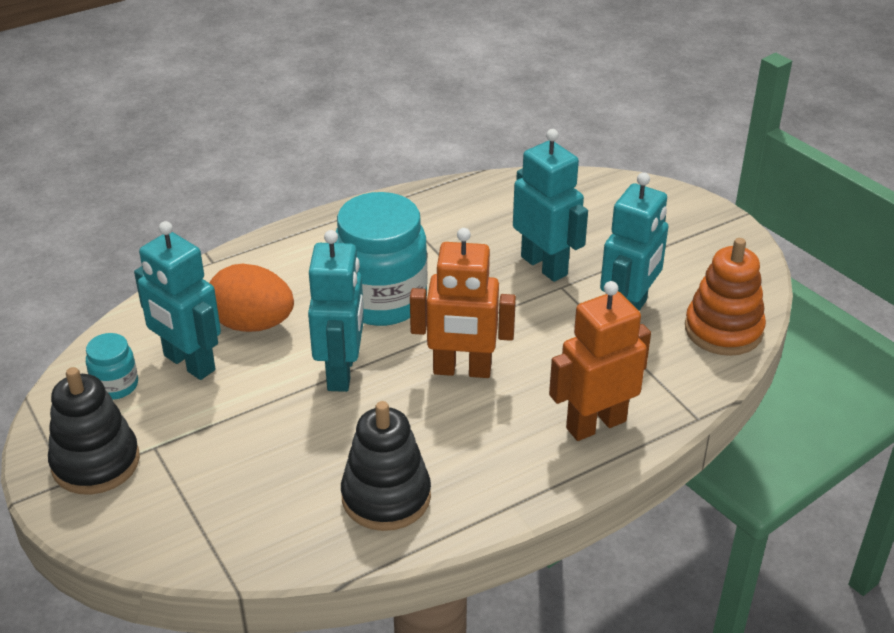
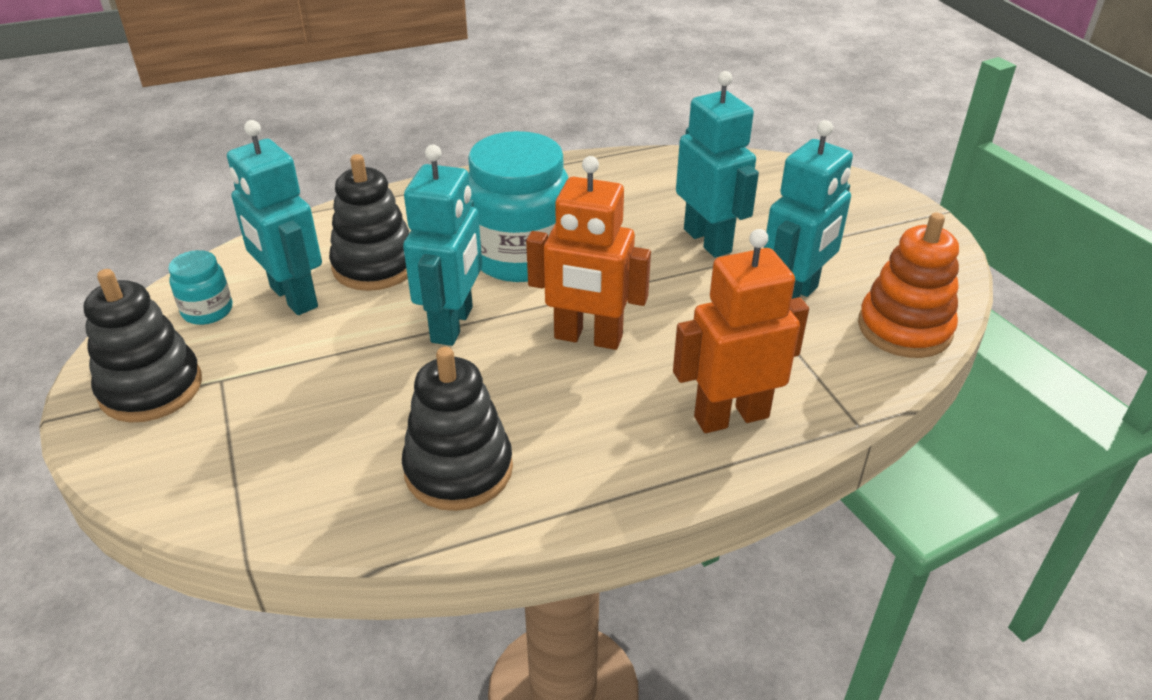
camera: 10 degrees right, 0 degrees up
orange egg [210,264,294,332] -> black stacking toy [329,154,409,291]

